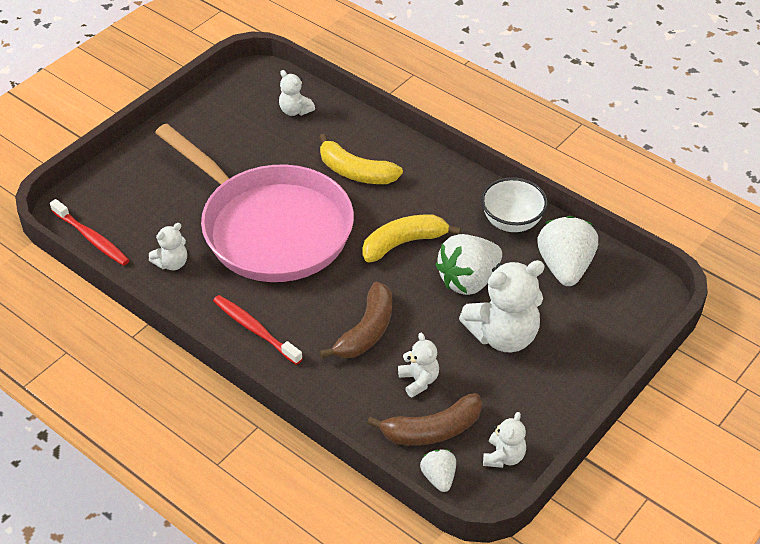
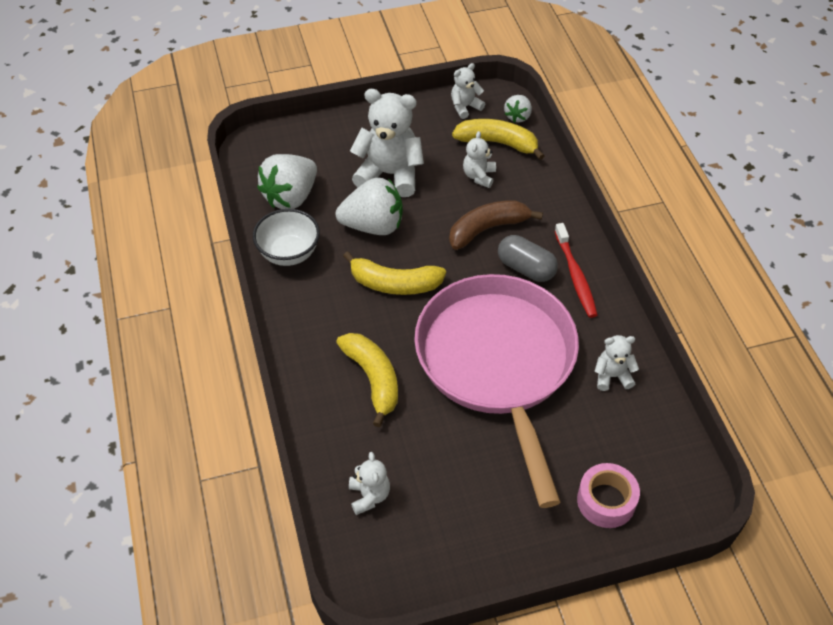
camera: 145 degrees left, 5 degrees up
red toothbrush [50,199,129,266] -> none
brown banana [367,393,482,445] -> yellow banana [452,119,545,160]
none -> grey capsule [498,235,558,282]
none -> pink tape [577,463,640,528]

